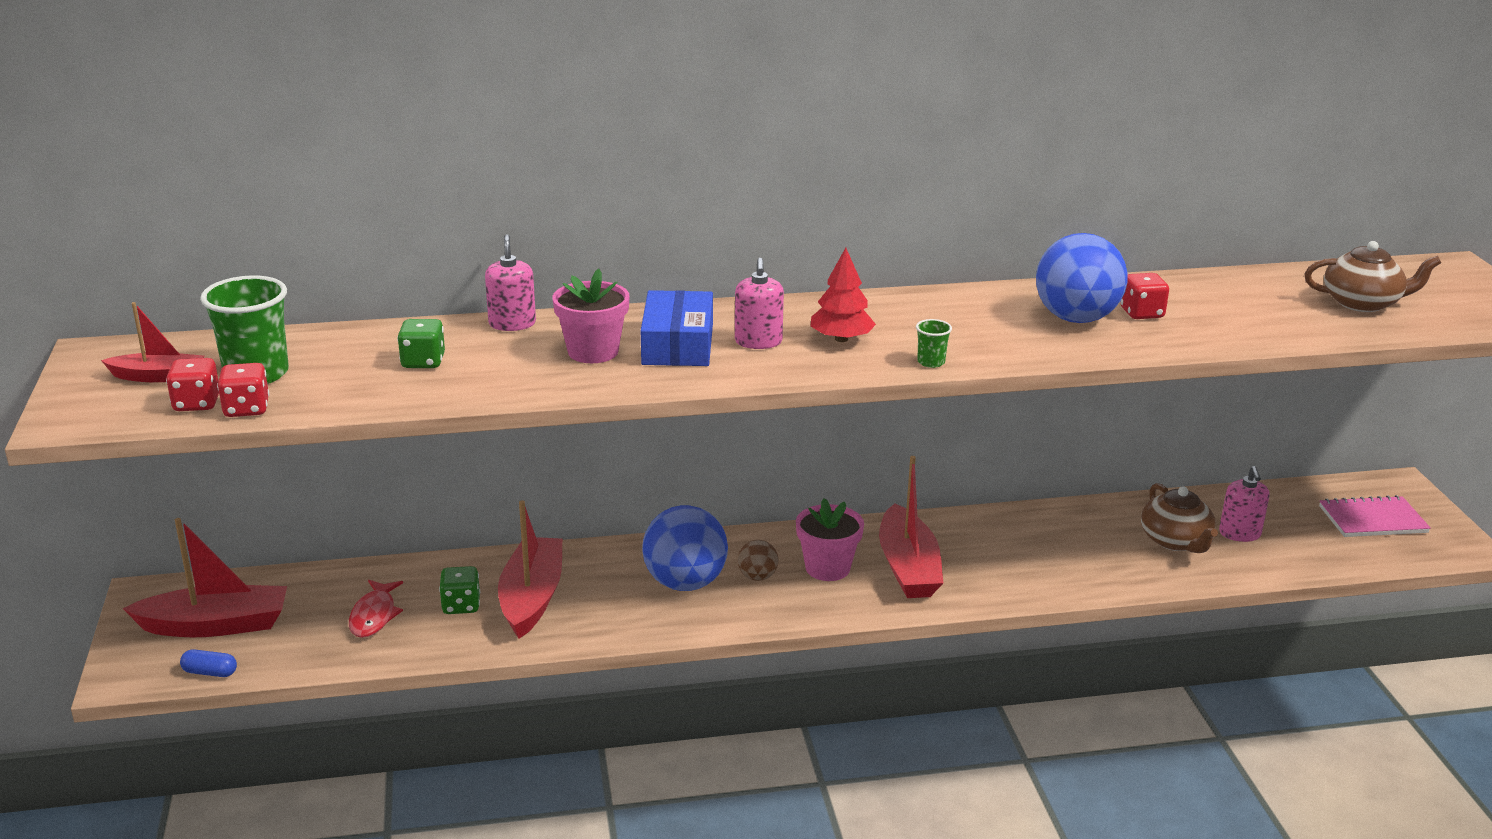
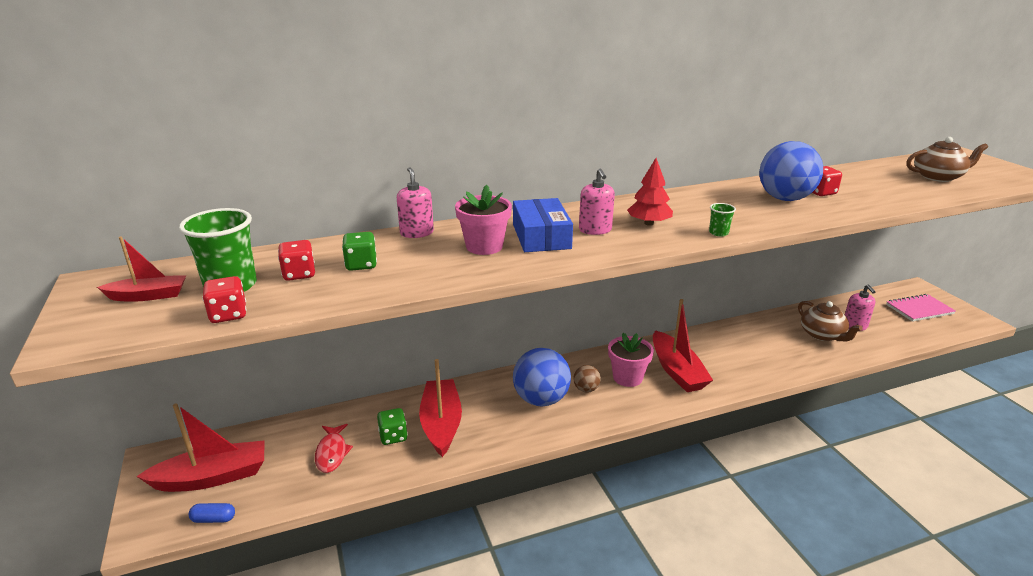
camera: 10 degrees left, 0 degrees up
red dice [166,358,219,411] -> red dice moved to [278,240,315,281]

